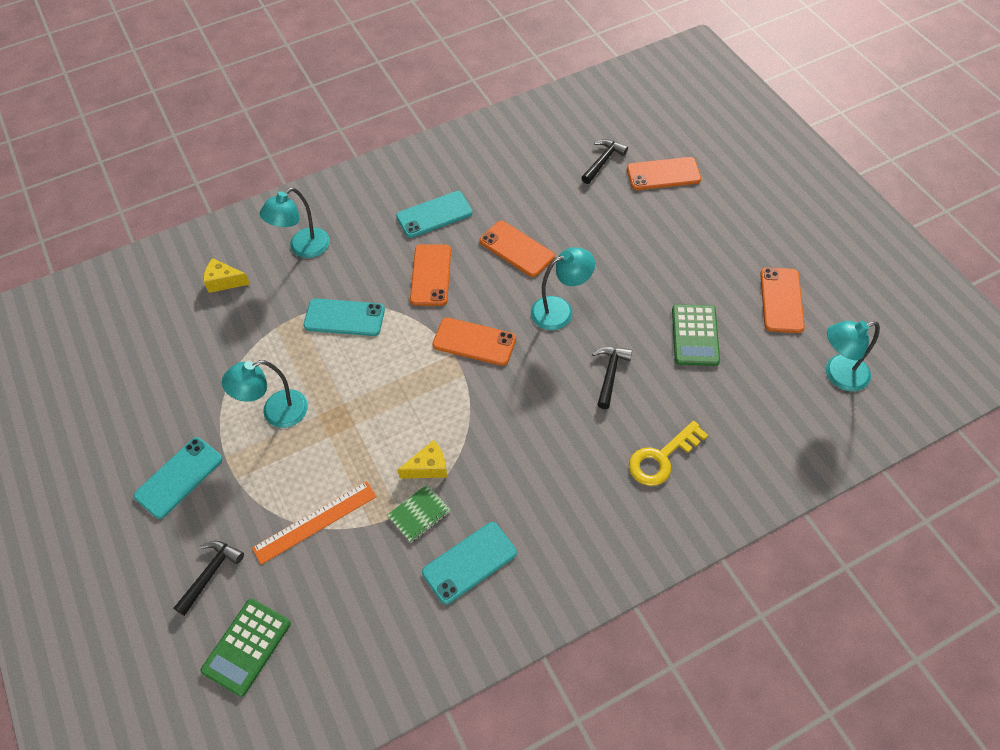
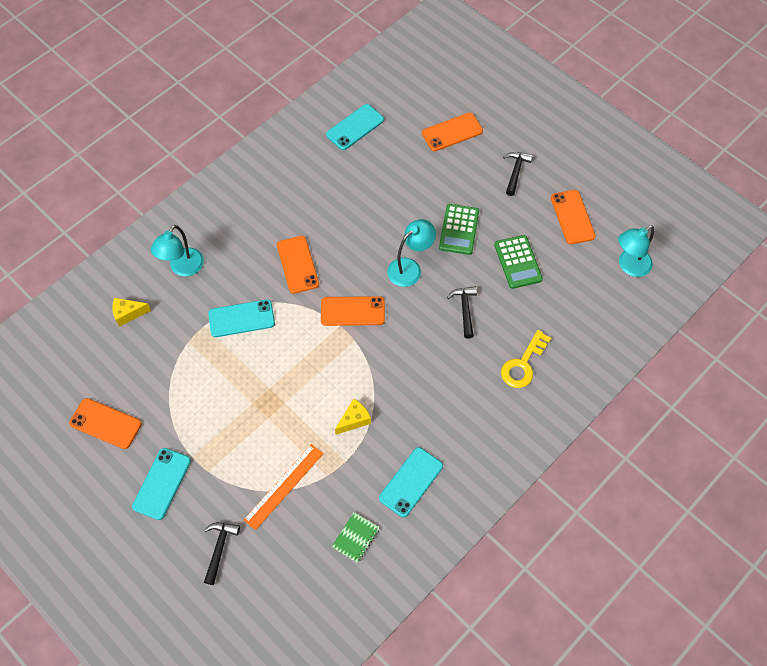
camera: 20 degrees left, 5 degrees up
green calculator [201,599,291,697] -> green calculator moved to [439,204,479,255]
turquoise lamp [222,360,308,428] -> none
green notebook [387,484,450,543] -> green notebook moved to [332,512,380,563]
turquoise phone [396,191,473,238] -> turquoise phone moved to [326,104,384,150]
orange phone [480,221,555,277] -> orange phone moved to [69,398,142,449]
black hammer [582,139,628,184] -> black hammer moved to [503,152,533,196]

